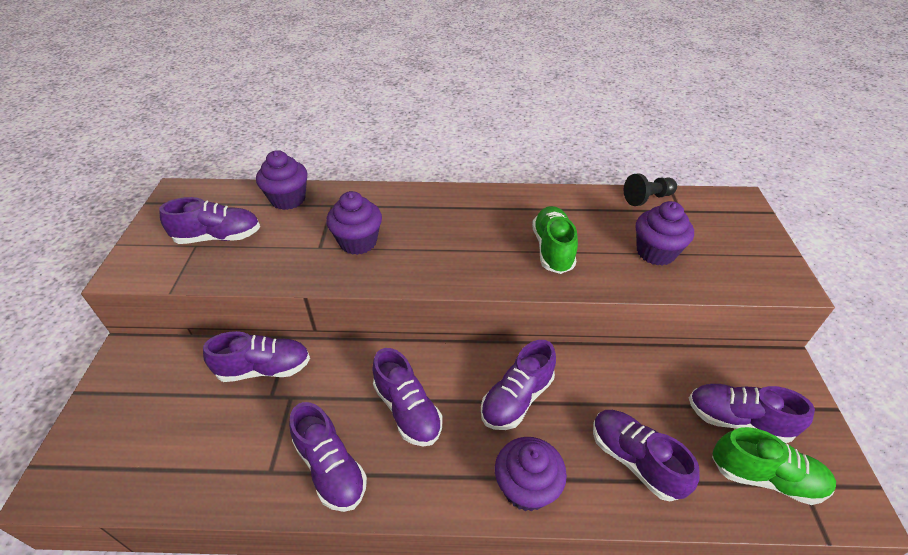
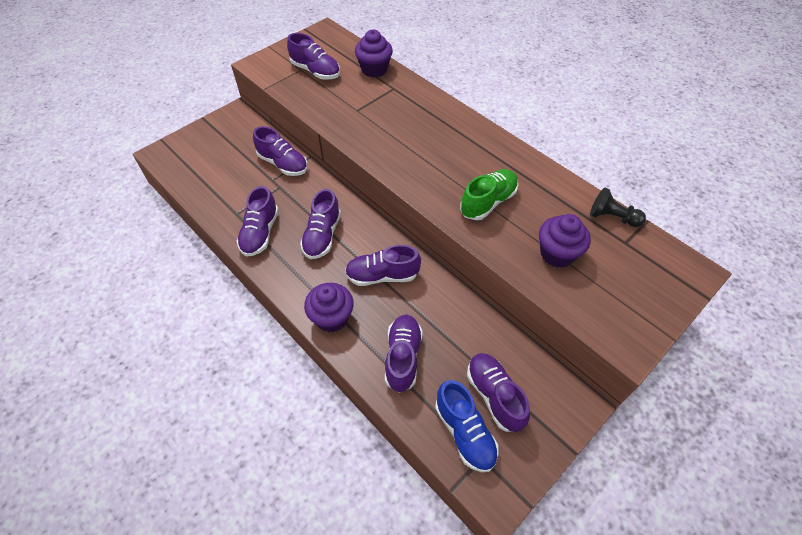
camera: 45 degrees right, 10 degrees up
purple cupcake [326,191,382,255] -> none
green shoe [712,427,836,505] -> blue shoe [435,380,499,472]

